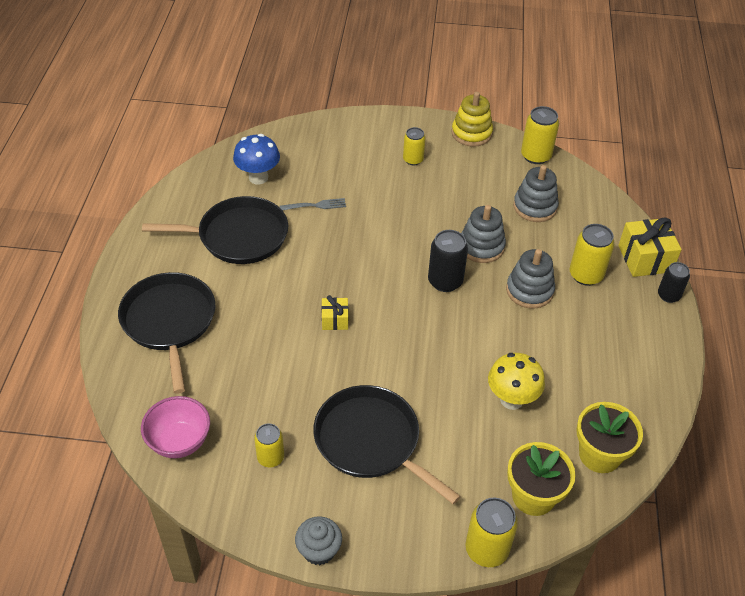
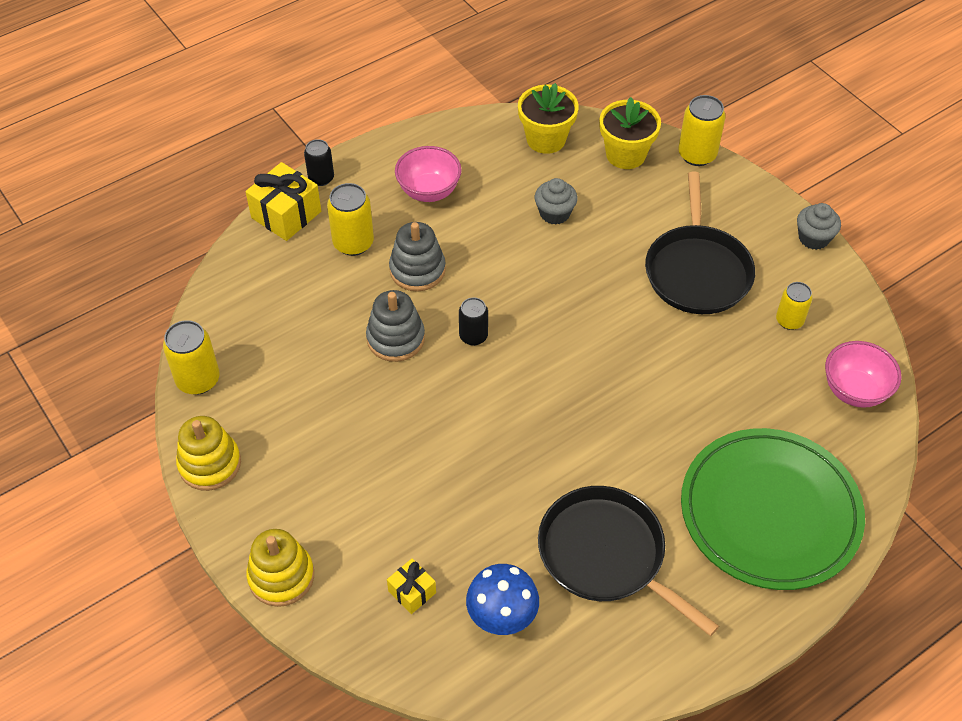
camera: 130 degrees left, 5 degrees up
black pan [118,272,215,394] -> green plate [681,428,865,590]
grey fork [280,198,346,211] -> none
yellow gift [321,295,348,330] -> yellow gift moved to [387,559,436,614]
yellow can [403,127,426,165] -> none
black can [428,230,468,292] -> black can [459,298,488,346], size x0.66
yellow mushroom [488,353,545,410] -> grey cupcake [535,178,578,225]
grey stacking toy [513,165,559,222] -> none
none -> yellow stacking toy [246,529,314,607]
none -> pink bowl [395,146,462,202]

